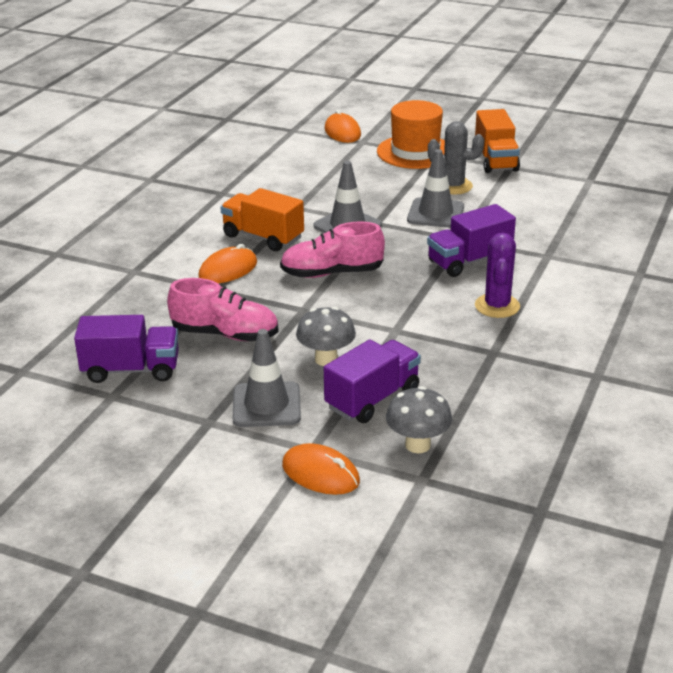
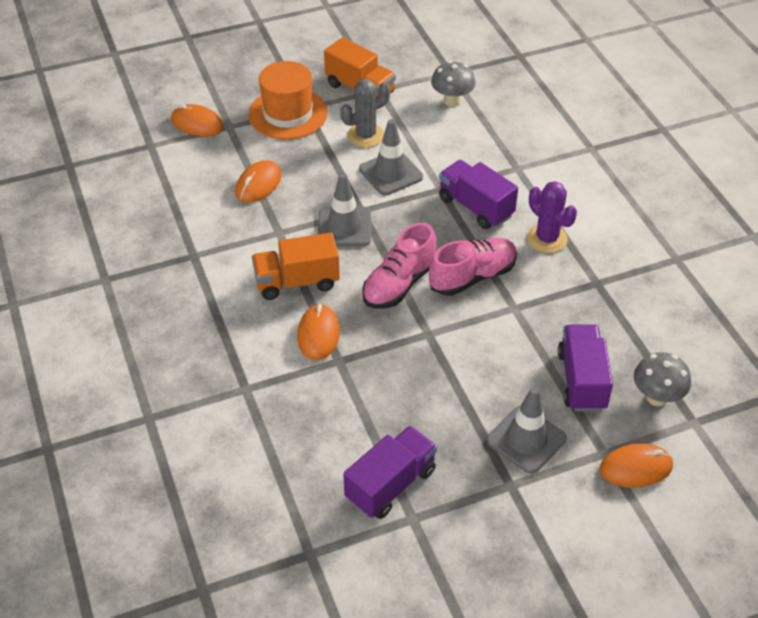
camera: 45 degrees left, 15 degrees up
pink shoe [167,278,279,341] -> pink shoe moved to [429,238,517,296]
grey mushroom [296,307,356,366] -> grey mushroom moved to [431,61,476,107]
purple truck [427,204,516,277] -> purple truck turned 120 degrees clockwise [439,160,518,229]
none -> orange mouse [235,160,282,203]

